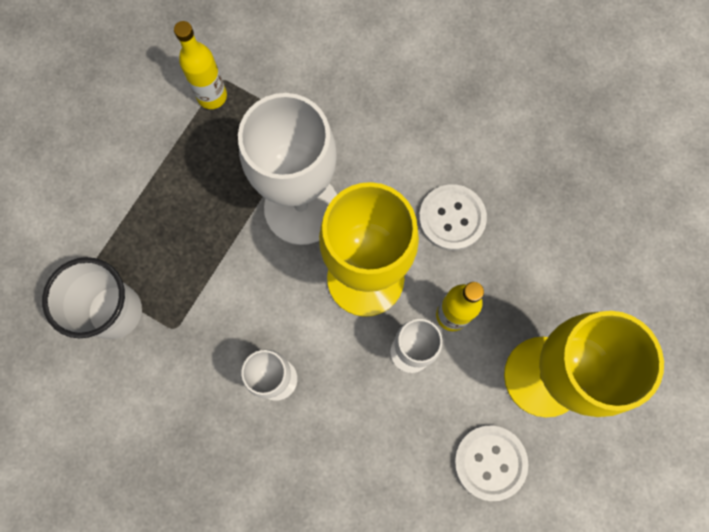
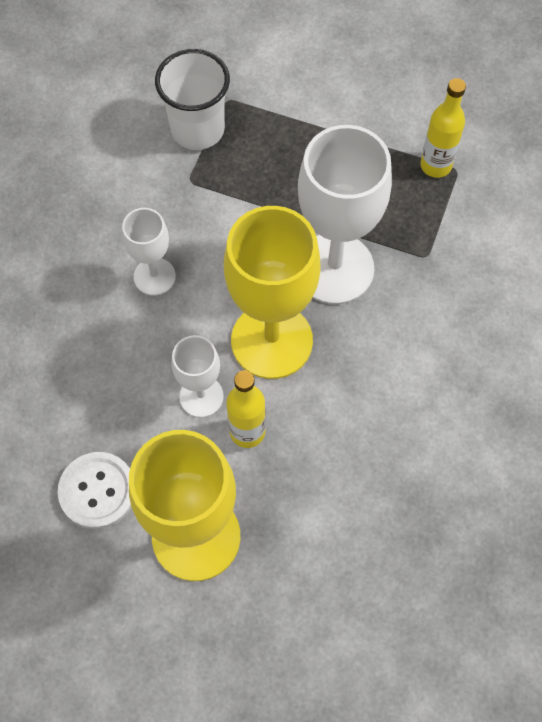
camera: 80 degrees right, 10 degrees down
white button [419,184,487,251] -> none

